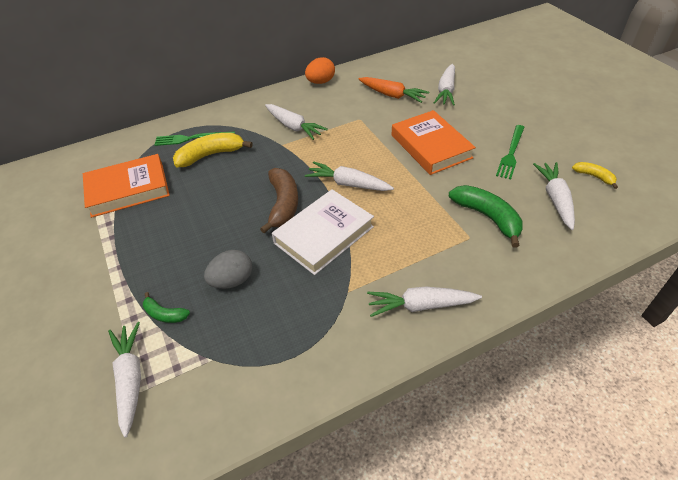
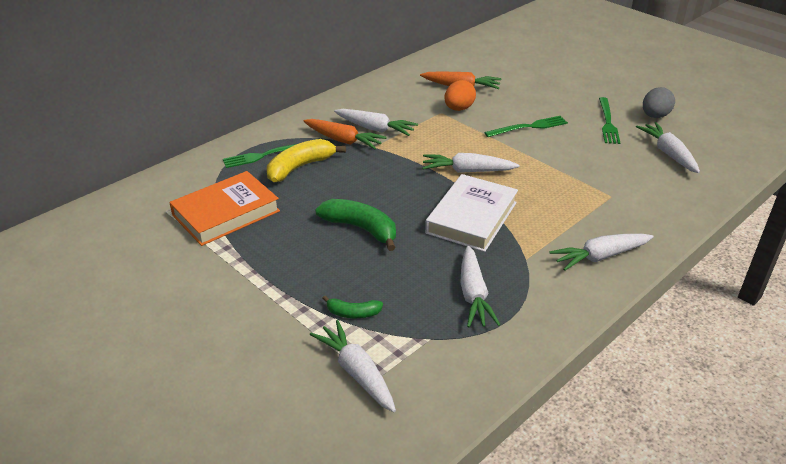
camera: 20 degrees left, 10 degrees down
grey egg [204,250,252,289] -> grey egg moved to [643,87,675,118]
brown banana [260,168,298,233] -> none
orange egg [305,57,335,84] -> orange egg moved to [444,80,476,111]
orange book [392,110,476,175] -> green fork [484,116,568,137]
white carrot [434,64,455,106] -> white carrot moved to [460,245,500,327]
green banana [449,185,523,248] -> green banana moved to [315,199,396,251]
yellow banana [572,162,618,189] -> none
none -> orange carrot [304,119,387,149]

